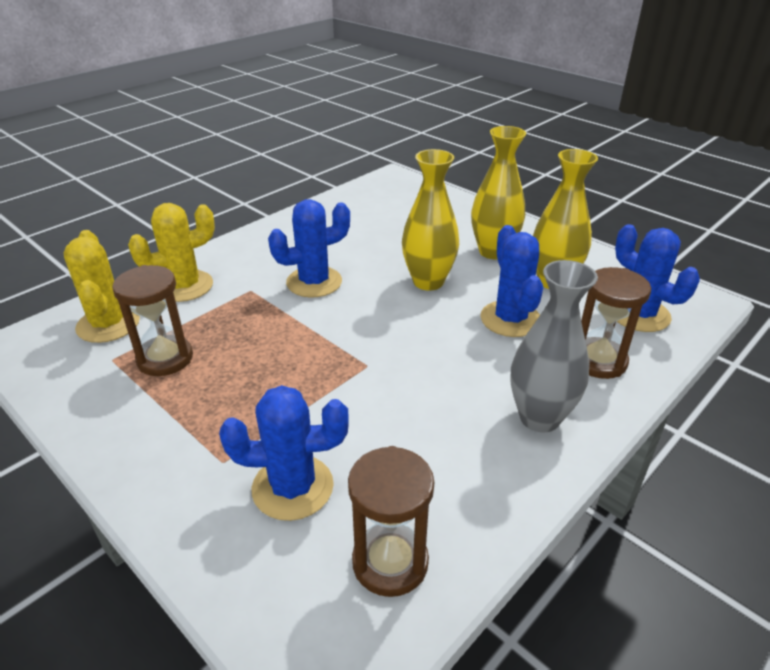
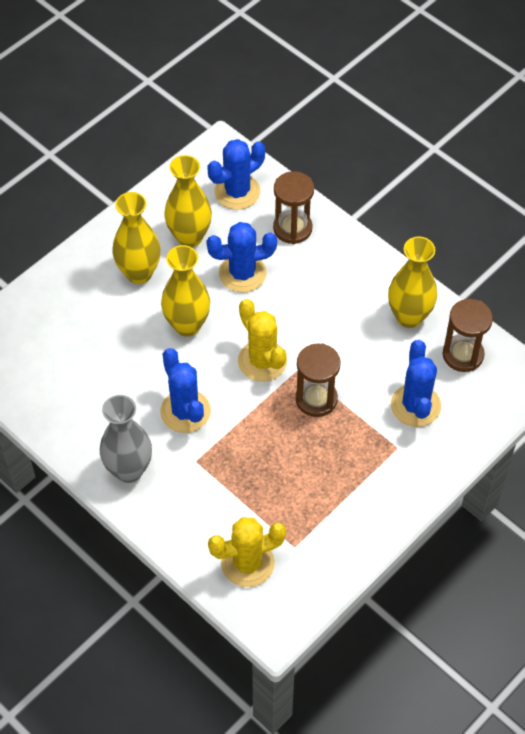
camera: 90 degrees left, 20 degrees up
brown hourglass [112,265,193,376] -> brown hourglass moved to [295,343,341,417]
yellow cactus [128,203,215,302] -> yellow cactus moved to [238,299,287,382]
grey vase [510,260,598,433] -> grey vase moved to [100,395,152,483]
none -> yellow vase [388,237,437,328]

